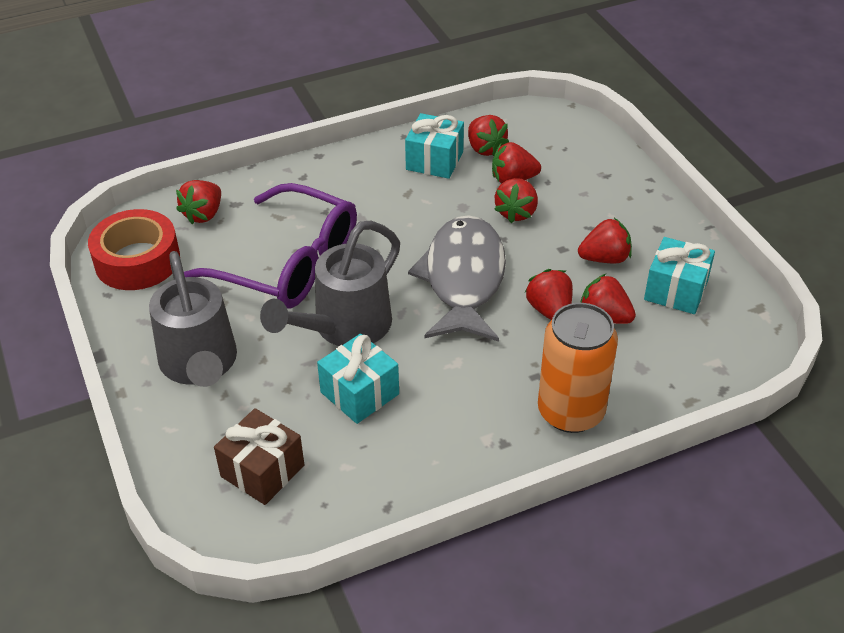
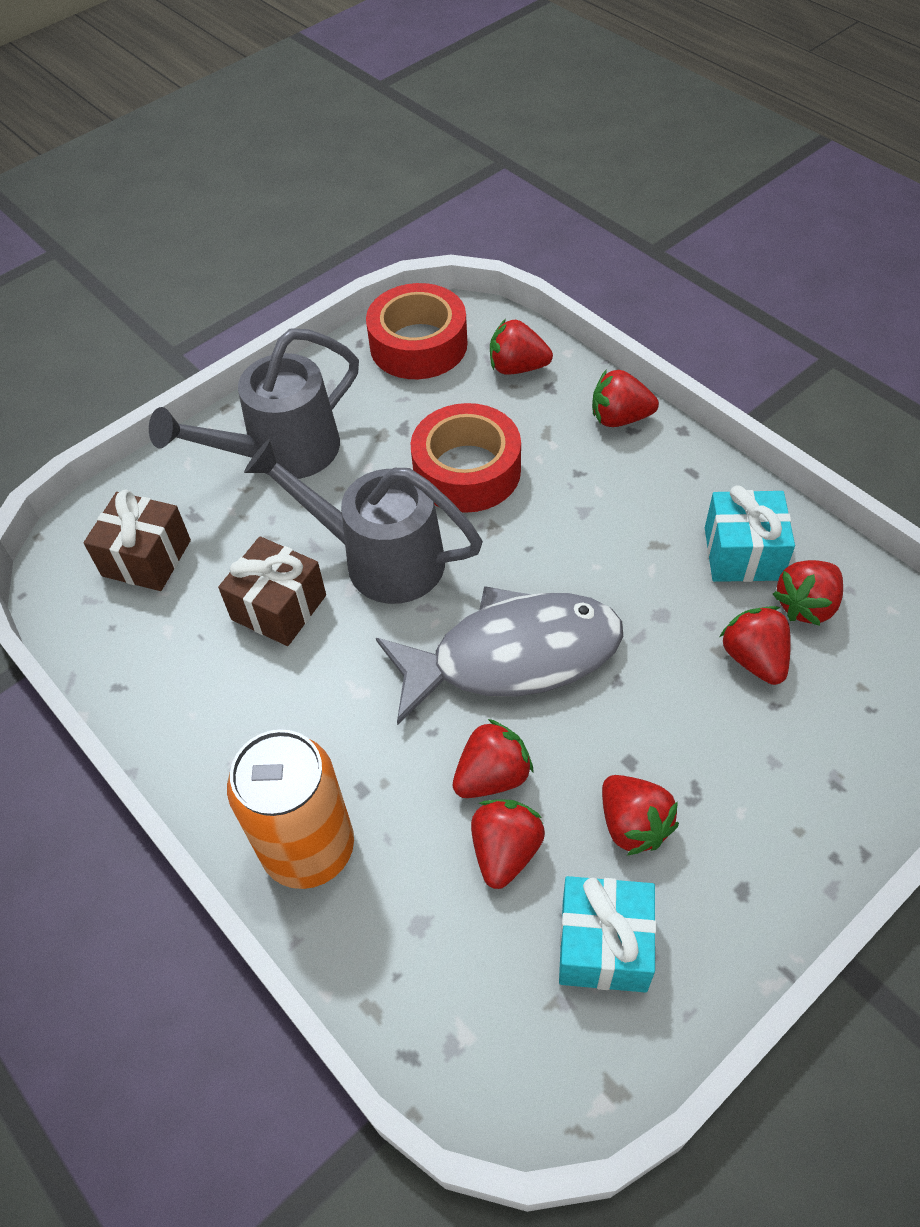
camera: 75 degrees right, 10 degrees up
purple glasses [184,183,357,309] -> red tape [410,403,521,513]
turquoise gift [317,334,399,424] -> brown gift [218,536,326,646]
red strawberry [494,178,538,223] -> red strawberry moved to [592,369,659,427]

